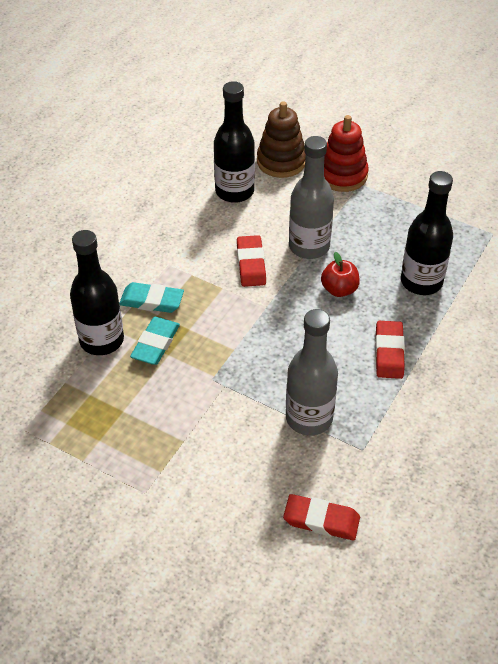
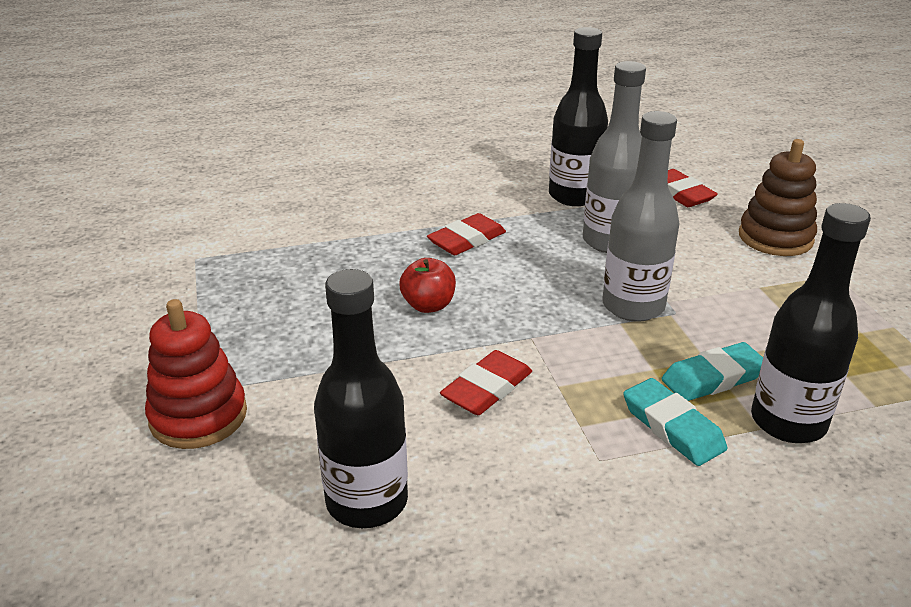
camera: 135 degrees left, 15 degrees down
brown stacking toy [257,101,306,178] -> brown stacking toy moved to [739,139,817,256]
grey bottle [289,136,334,259] -> grey bottle moved to [602,111,679,322]
black bottle [401,171,453,295] -> black bottle moved to [549,27,608,206]

